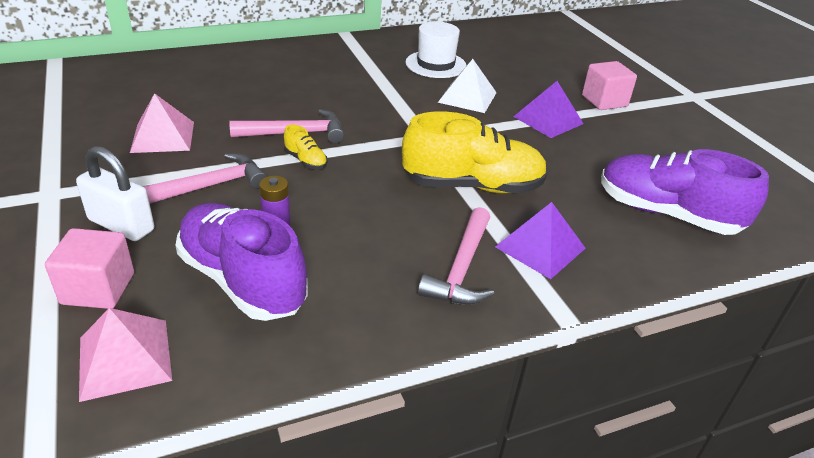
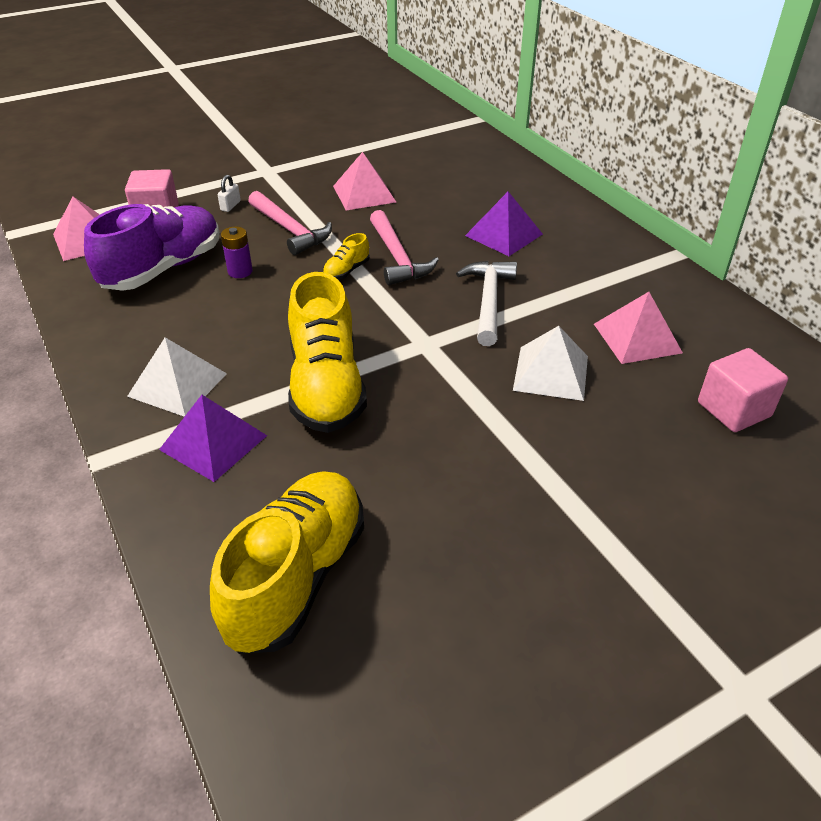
camera: 85 degrees right, 5 degrees up
white padlock [76,146,155,241] -> white padlock [218,175,241,212], size x0.46
white hat [405,21,467,78] -> pink pyramid [594,292,683,364]
pink hammer [418,207,495,305] -> white pyramid [127,337,227,417]
purple pyramid [513,81,584,138] -> purple pyramid moved to [465,192,543,256]
pink cube [582,61,637,110] -> pink cube moved to [698,348,788,432]
purple shoe [601,149,769,235] -> yellow shoe [210,471,364,654]
none -> white hammer [456,261,517,346]

